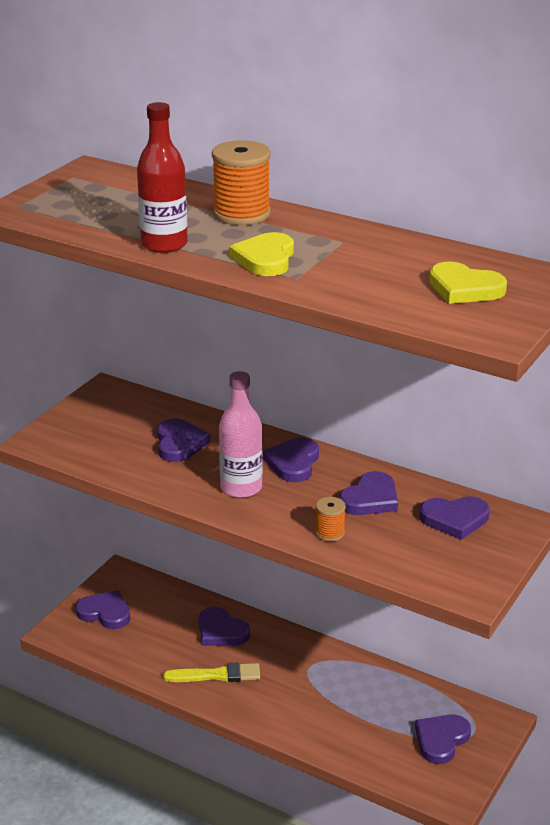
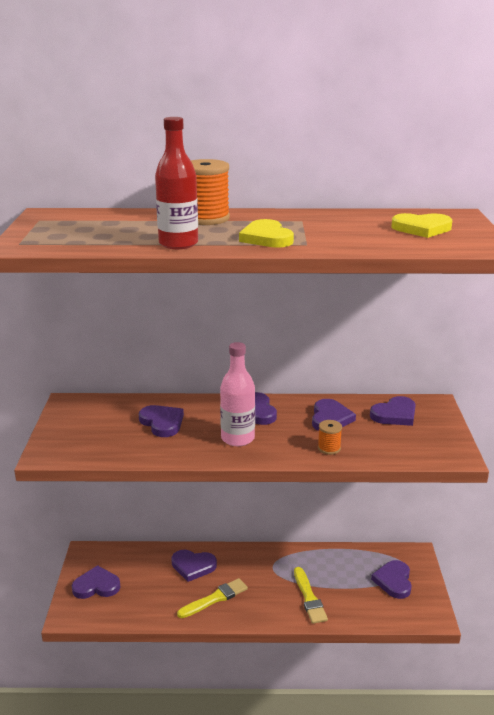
camera: 30 degrees left, 5 degrees down
none -> yellow brush [294,567,328,624]

